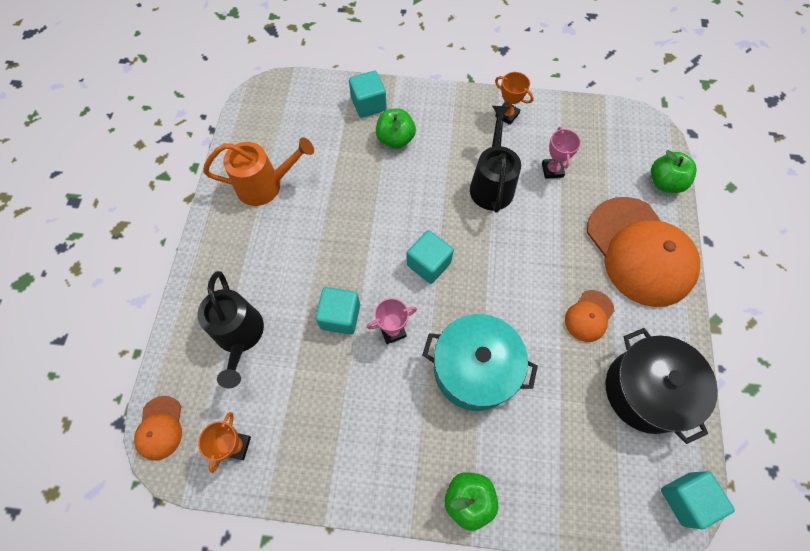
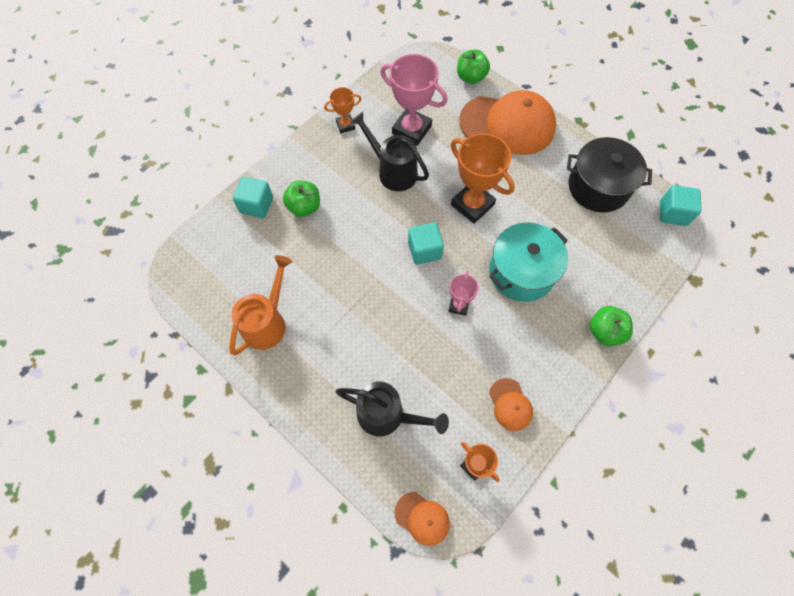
camera: 55 degrees left, 0 degrees up
turquoise cube [315,287,360,335] -> none
pink trophy [542,127,581,179] -> pink trophy [380,54,448,146], size x1.88
orange cap [565,290,614,342] -> orange cap moved to [489,378,533,431]
none -> orange trophy [451,133,515,224]

